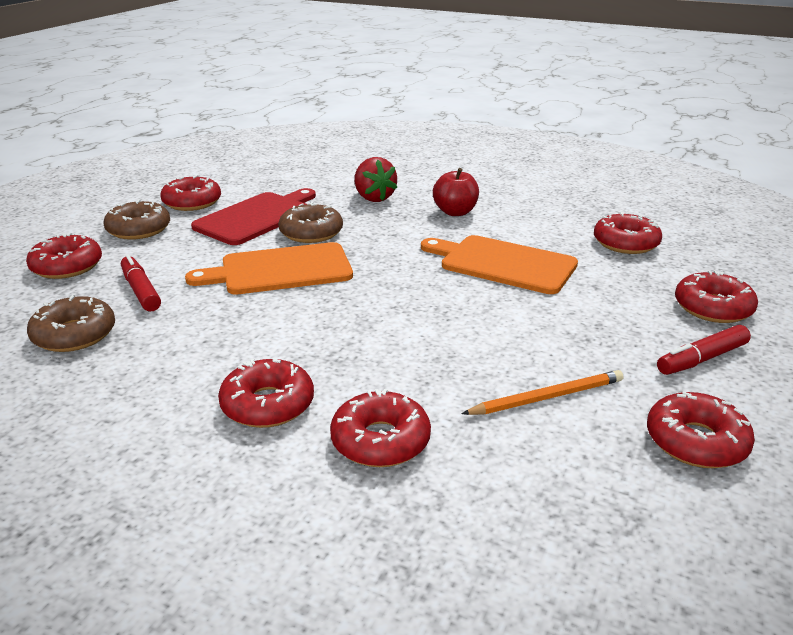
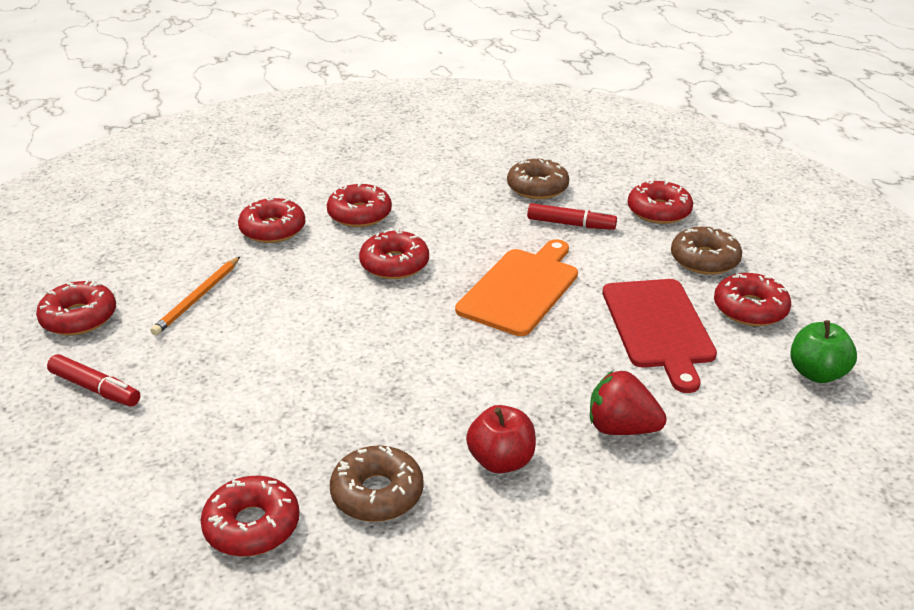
camera: 135 degrees right, 5 degrees up
brown donut [278,202,343,243] -> brown donut moved to [330,445,424,522]
orange cutting board [421,235,578,294] -> none
red marker [657,325,751,375] -> red marker turned 105 degrees clockwise [47,354,140,406]
red donut [675,271,758,323] -> red donut moved to [359,229,429,279]
none -> green apple [790,320,857,383]

